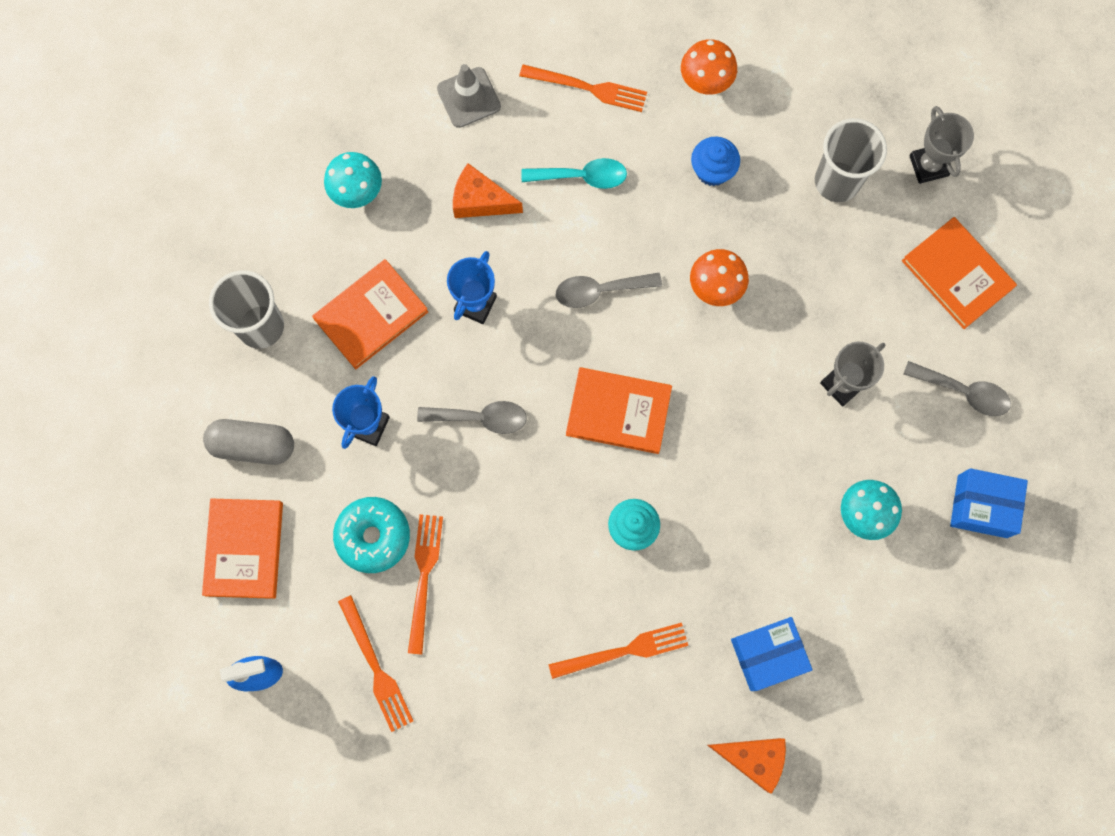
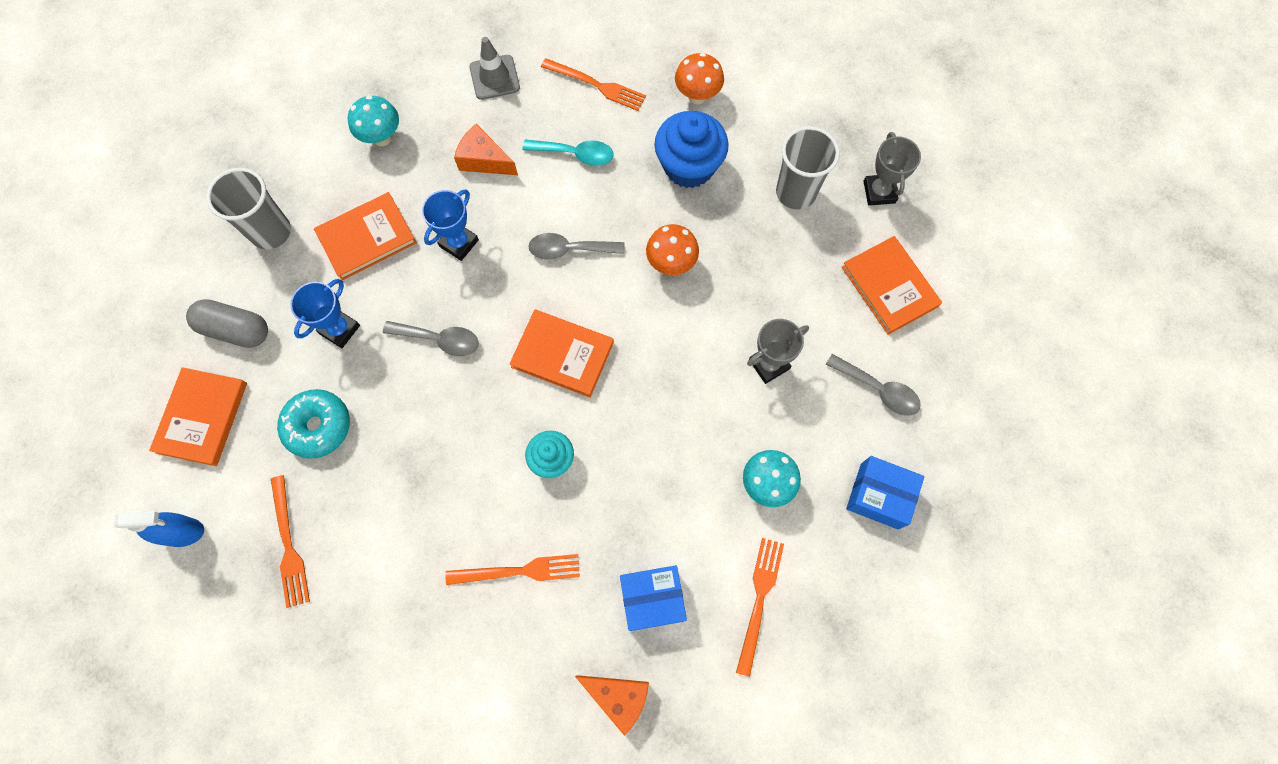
camera: 10 degrees right, 5 degrees down
orange fork [408,514,443,655] -> orange fork moved to [736,538,784,677]
blue cupcake [691,137,740,186] -> blue cupcake [654,111,729,188], size x1.67

